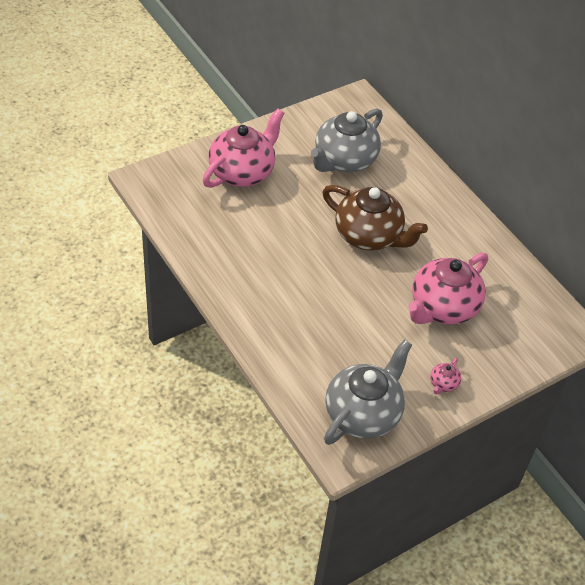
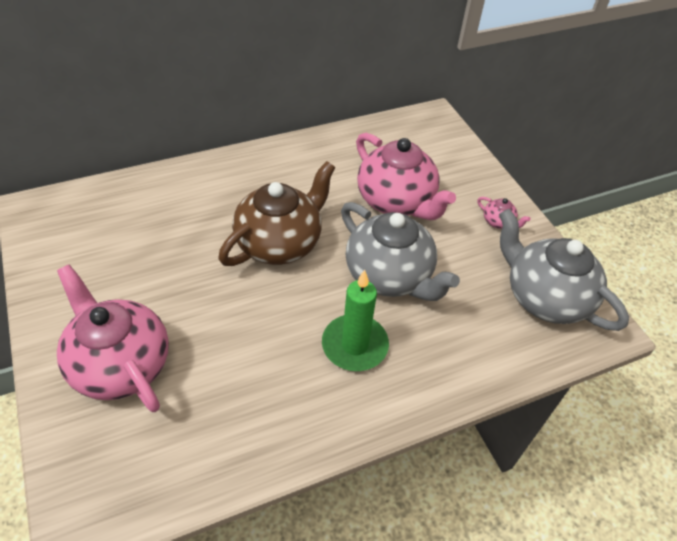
camera: 80 degrees left, 0 degrees up
grey teapot [311,109,383,172] -> grey teapot moved to [341,202,460,301]
none -> green candle [322,270,389,371]

